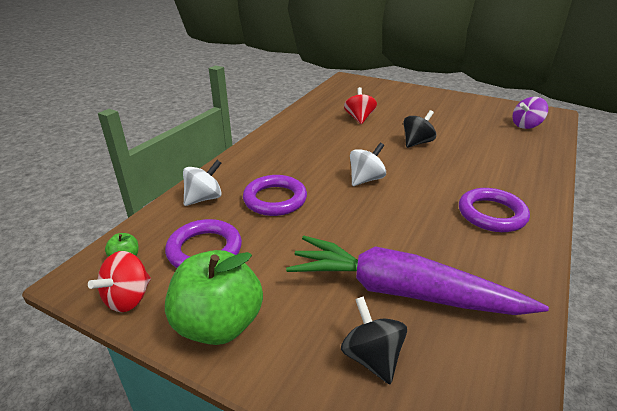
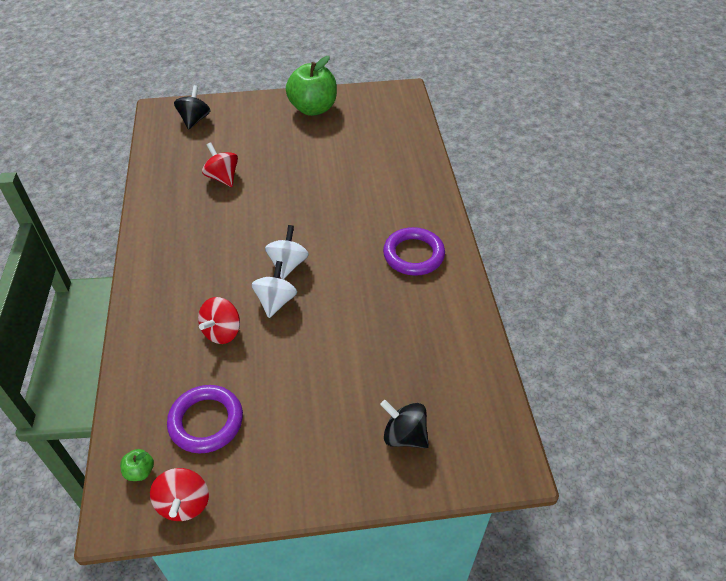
camera: 35 degrees left, 15 degrees up
green apple [165,250,263,345] -> green apple moved to [286,56,337,116]
white spinning top [183,160,222,206] -> white spinning top moved to [252,261,297,318]
purple ring [243,175,307,216] -> red spinning top [198,297,240,344]
purple carrot [286,236,549,315] -> none
black spinning top [403,110,436,148] -> black spinning top moved to [174,85,210,130]
purple spinning top [512,97,548,129] -> none

